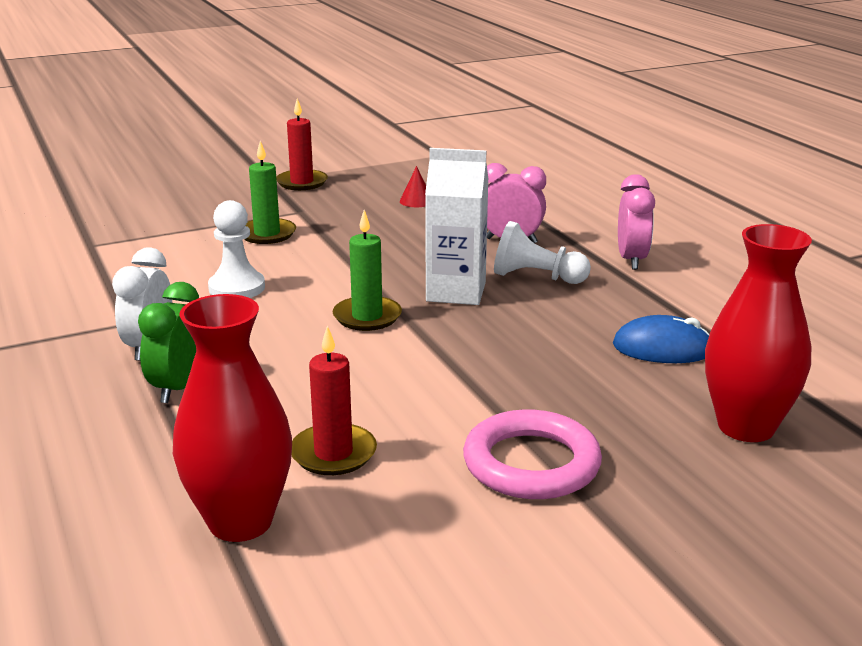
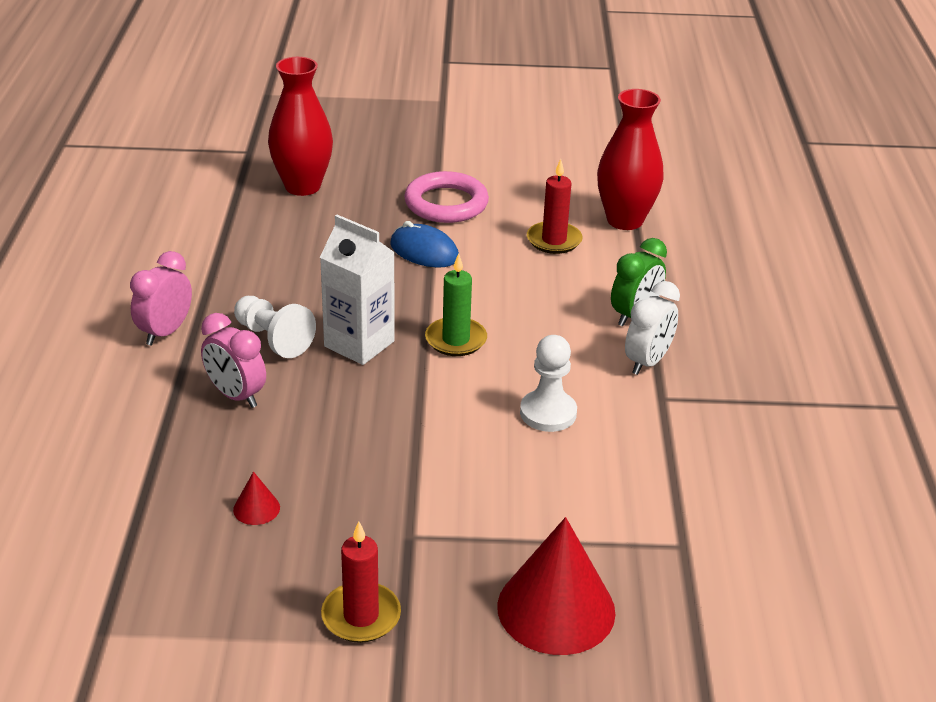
camera: 155 degrees left, 10 degrees up
green candle [244,141,296,244] -> none
blue mouse [613,315,709,363] -> blue mouse moved to [390,221,459,268]
none -> red cone [497,517,615,655]

